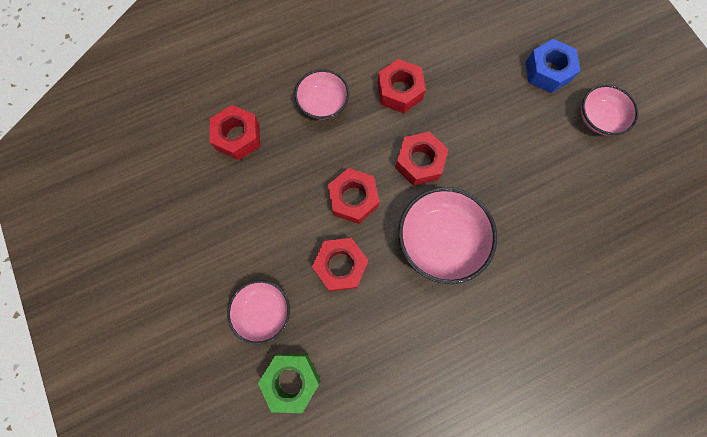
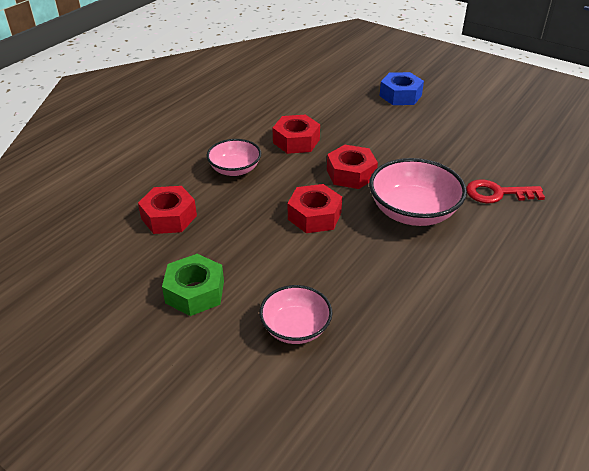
camera: 30 degrees left, 35 degrees down
green nut [258,353,321,413] -> green nut moved to [162,254,224,316]
red nut [312,238,369,291] -> none
pink bowl [581,85,638,135] -> none
none -> red key [466,180,545,203]

